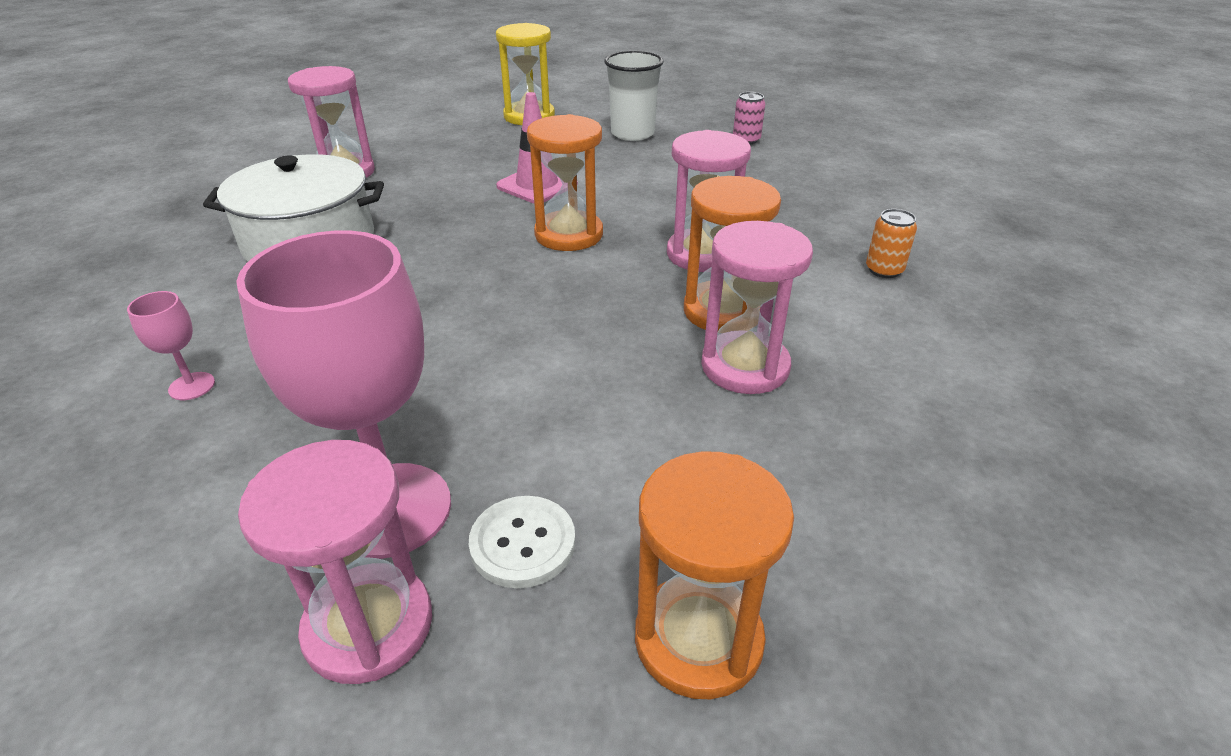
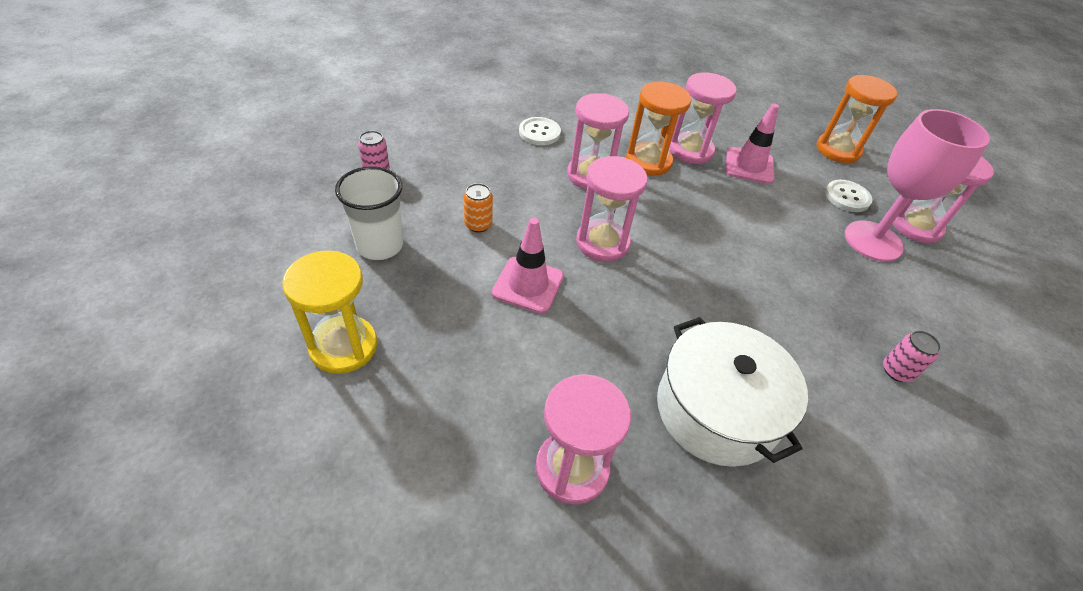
camera: 115 degrees left, 10 degrees up
pink goblet [127,291,215,400] -> pink can [883,331,941,382]
orange hourglass [527,114,603,251] -> pink hourglass [576,156,648,262]
orange can [866,209,917,278] -> orange can moved to [464,183,493,232]
none -> white button [519,117,561,145]
none -> pink traffic cone [726,104,779,184]

